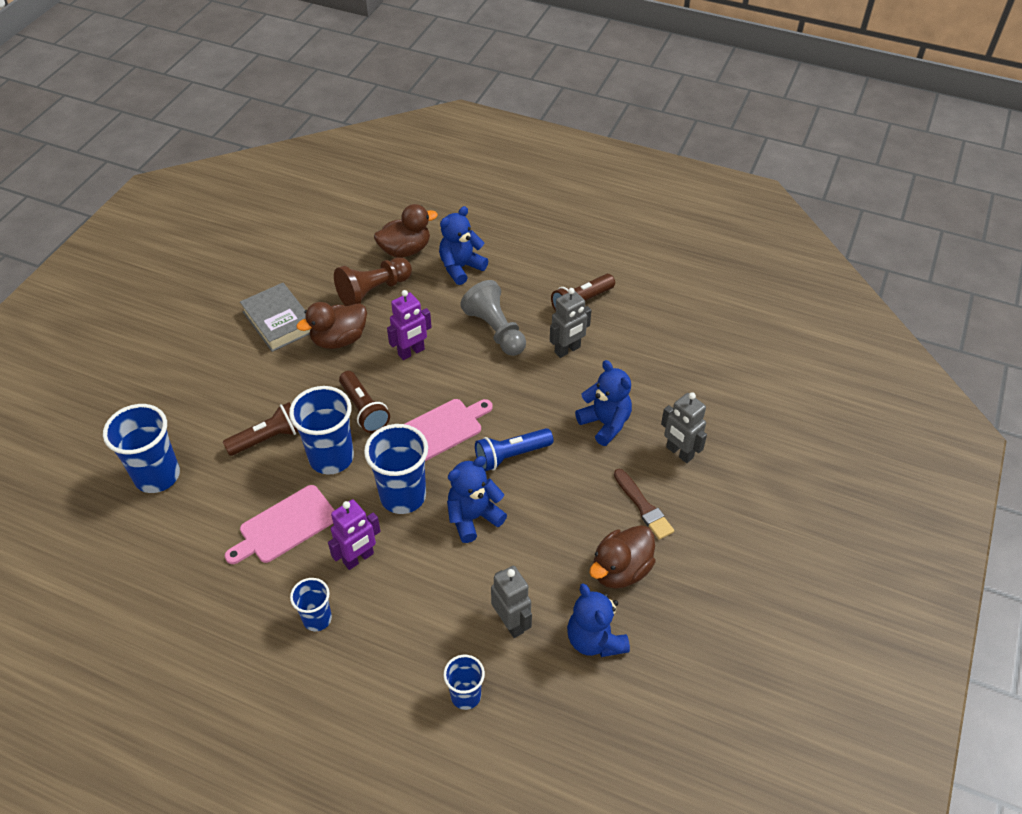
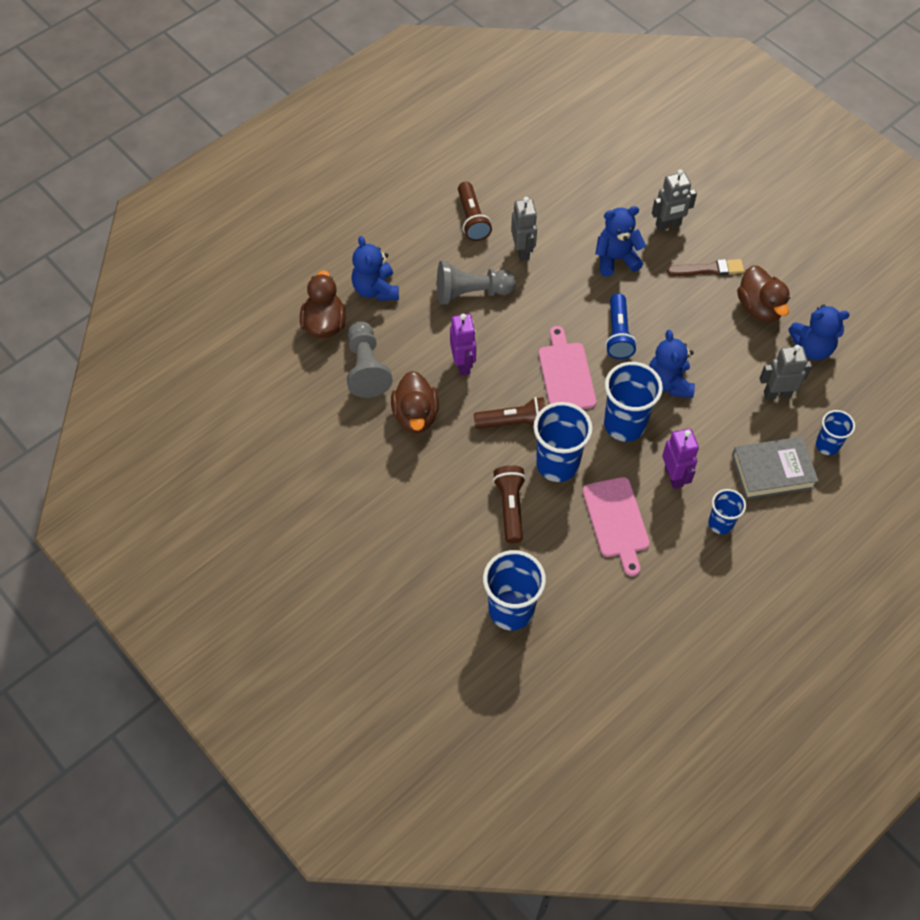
camera: 65 degrees left, 10 degrees up
grey book [240,283,310,352] -> grey book moved to [732,436,818,499]
brown pawn [334,257,412,306] -> grey pawn [347,321,393,398]

